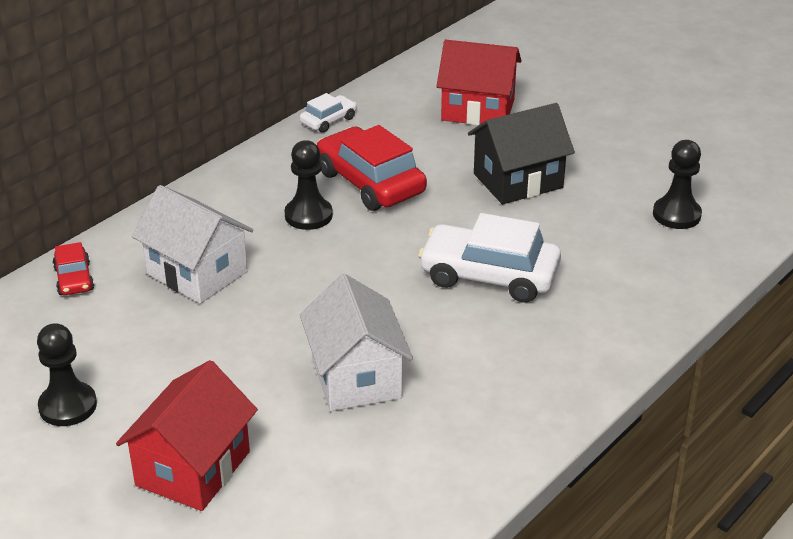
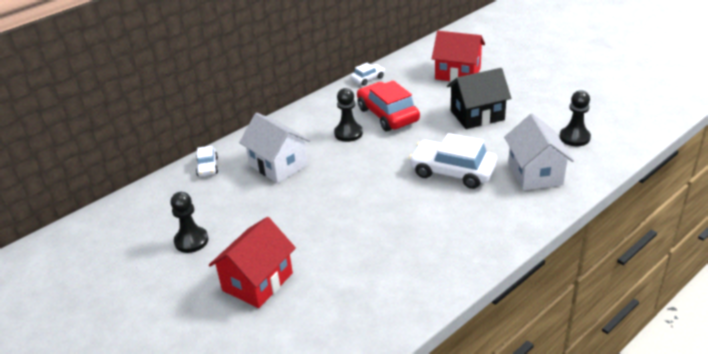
camera: 10 degrees right, 0 degrees up
red car [53,242,94,295] -> white car [196,146,218,176]
white house [300,274,413,411] -> white house moved to [504,114,574,190]

